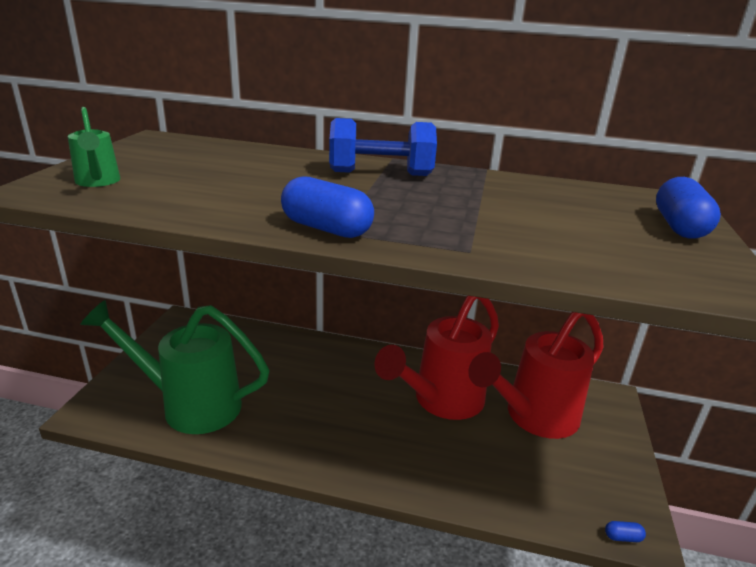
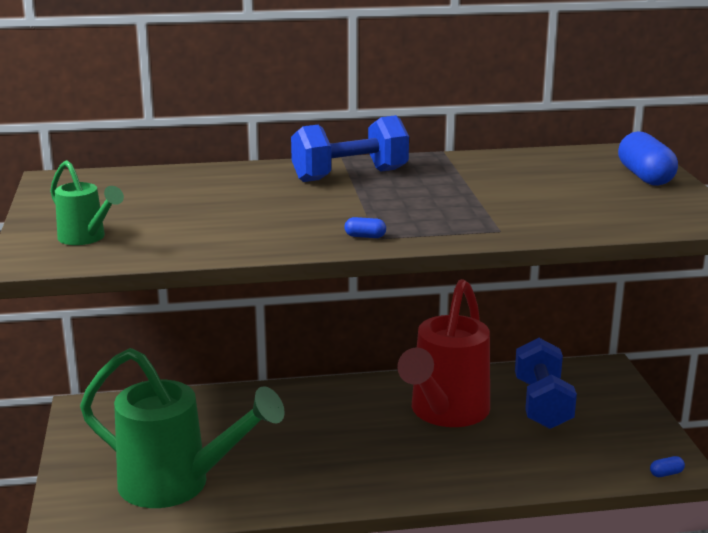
camera: 20 degrees left, 5 degrees down
green watering can [80,300,270,434] -> green watering can turned 150 degrees counterclockwise [80,348,285,508]
blue capsule [281,176,374,238] -> blue capsule [345,217,386,238], size x0.43
red watering can [468,312,604,439] -> blue dumbbell [515,338,577,429]

